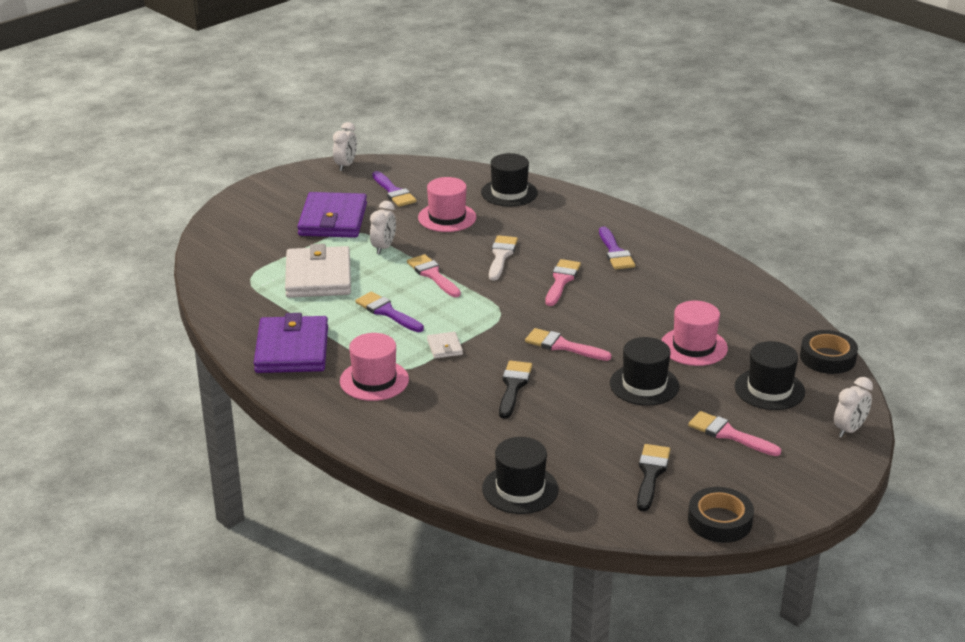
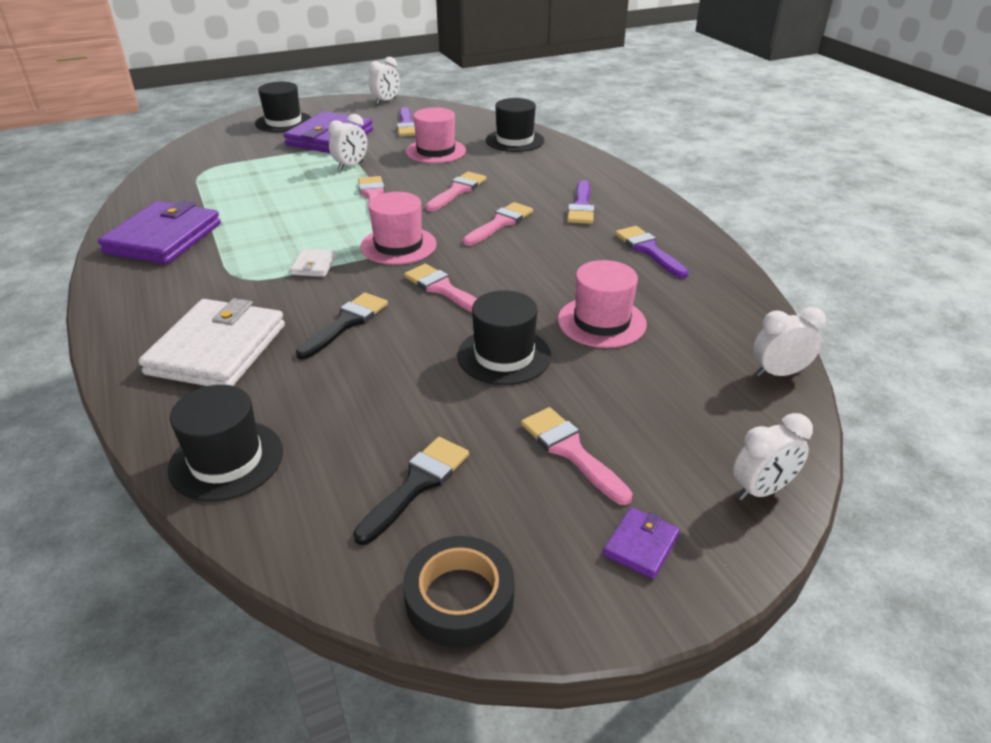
camera: 20 degrees right, 5 degrees up
white wallet [285,244,351,298] -> white wallet moved to [138,298,285,386]
pink hat [340,333,409,401] -> pink hat moved to [360,192,437,265]
purple brush [355,292,424,332] -> purple brush moved to [615,226,689,278]
white brush [489,235,518,281] -> pink brush [426,172,487,211]
black hat [735,341,805,410] -> black hat moved to [255,82,311,132]
black tape [800,330,858,374] -> white clock [754,307,826,377]
none -> purple wallet [603,507,680,579]

